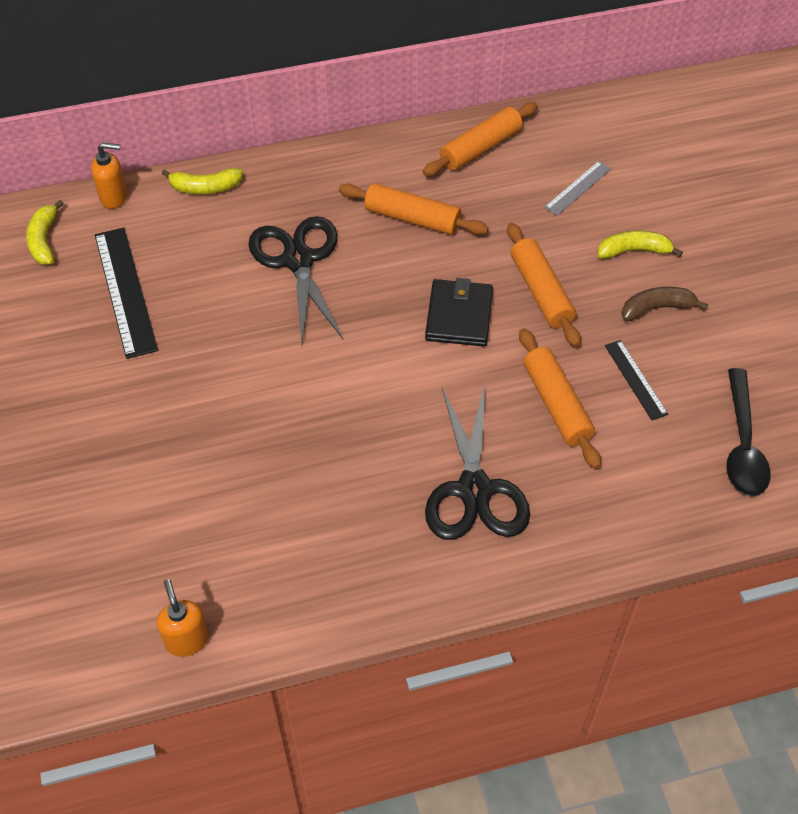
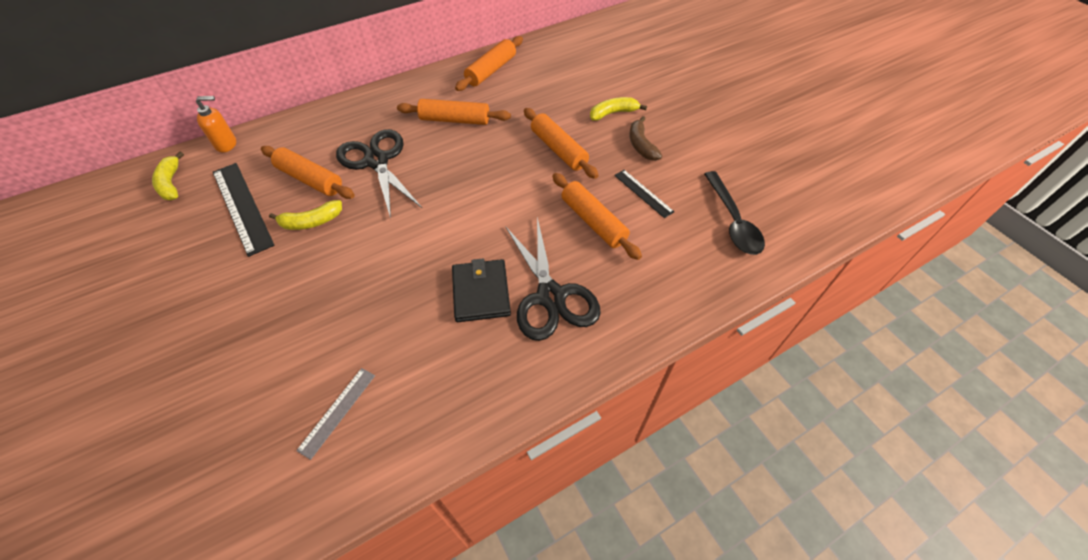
camera: 15 degrees left, 0 degrees up
orange soap dispenser [157,579,209,657] -> none
yellow banana [161,168,243,195] -> yellow banana moved to [269,200,342,230]
black wallet [425,278,493,346] -> black wallet moved to [452,259,511,322]
grey ruler [544,161,611,216] -> grey ruler moved to [296,368,375,460]
brown banana [621,287,708,321] -> brown banana turned 75 degrees counterclockwise [630,116,662,161]
none -> orange rolling pin [261,146,355,199]

